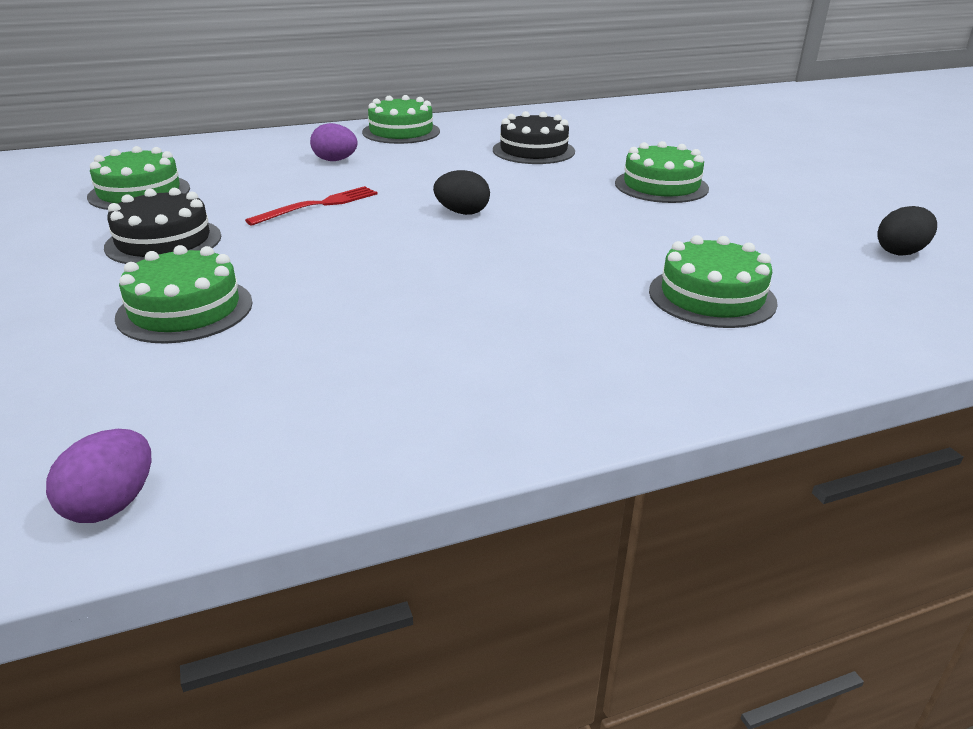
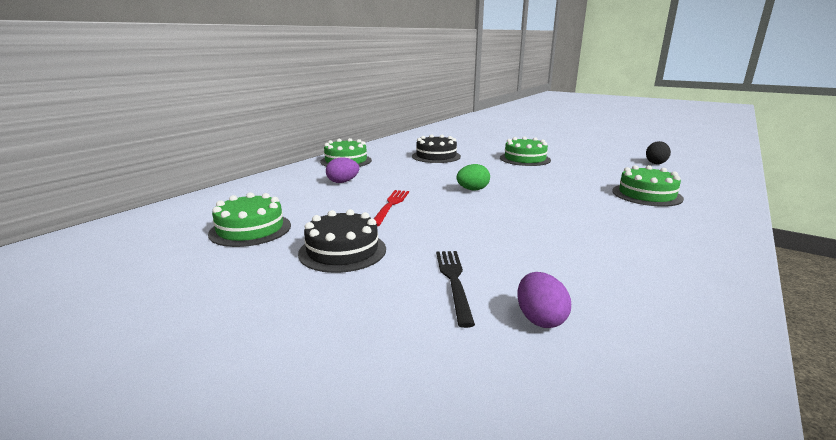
camera: 35 degrees left, 10 degrees down
purple egg [46,429,151,523] -> purple egg moved to [517,272,571,328]
green cake [115,245,253,344] -> black fork [436,251,475,328]
black egg [433,170,490,215] -> green egg [456,164,490,190]

